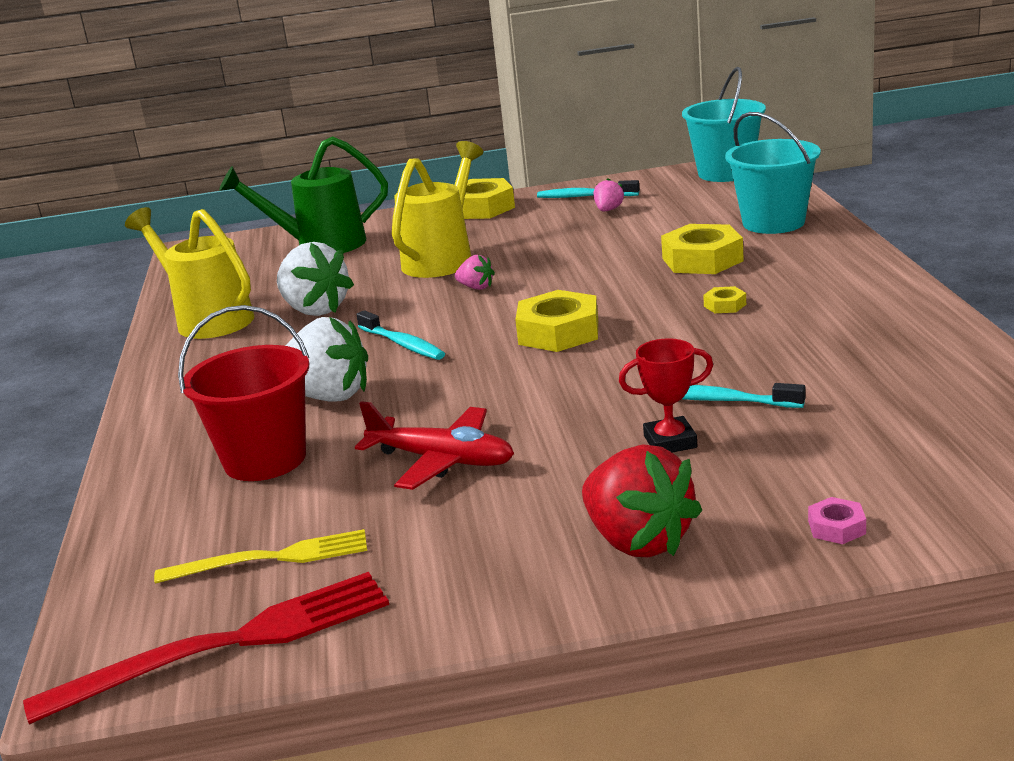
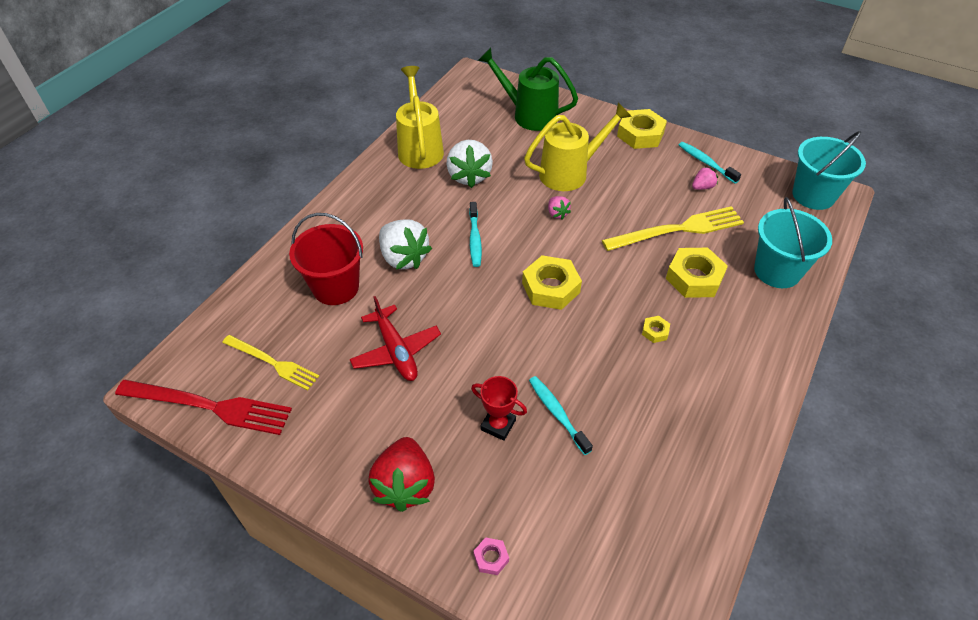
camera: 35 degrees right, 25 degrees up
none -> yellow fork [602,206,744,251]

